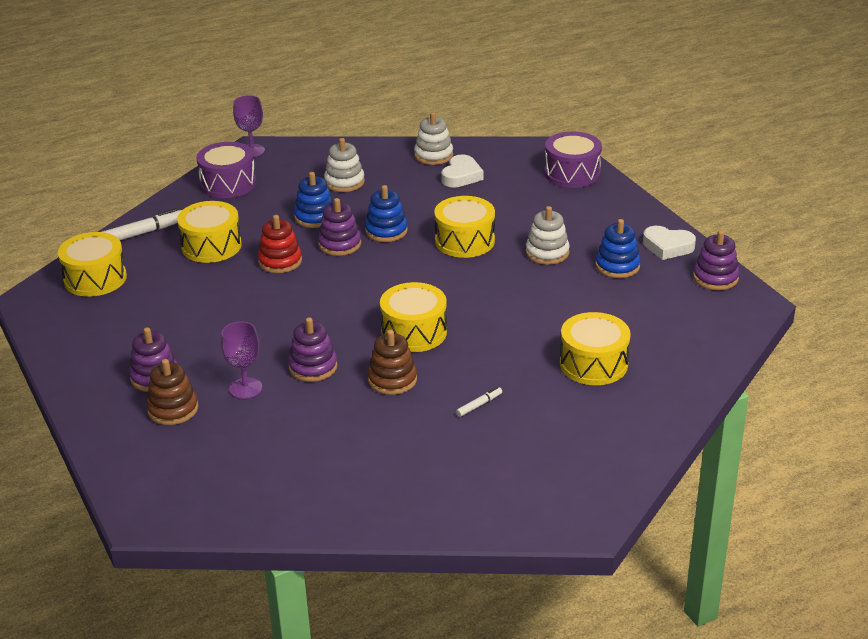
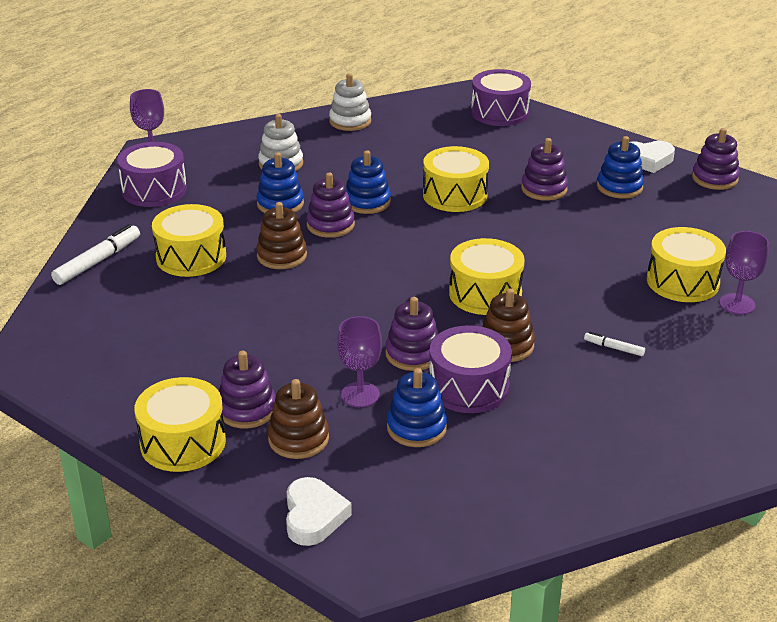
camera: 25 degrees left, 0 degrees up
yellow drum [58,232,127,297] -> yellow drum moved to [135,377,226,472]
red stacking toy [258,215,302,273] -> brown stacking toy [256,202,307,269]
white heart [441,154,483,187] -> white heart moved to [286,477,352,546]
white marker [456,387,502,417] -> white marker turned 90 degrees counterclockwise [584,332,645,356]
white stacking toy [526,206,570,265] -> purple stacking toy [521,138,568,201]
none -> blue stacking toy [387,368,447,447]
none -> purple drum [429,325,512,413]
none -> purple goblet [719,231,769,315]

